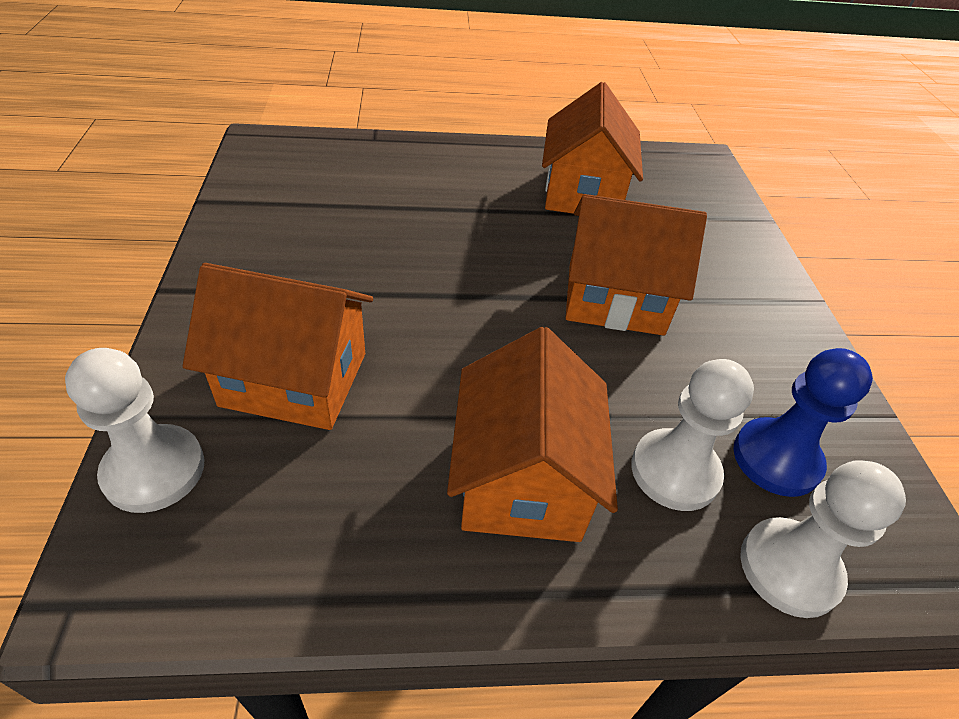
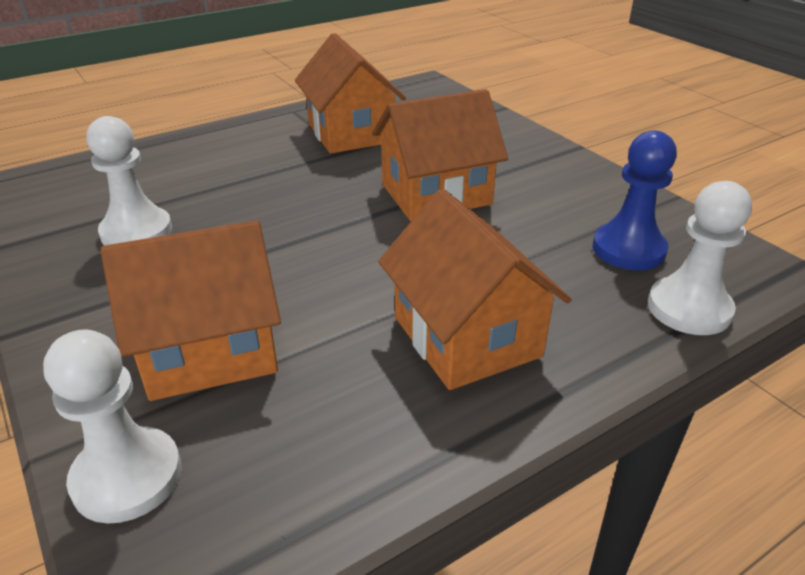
camera: 25 degrees left, 10 degrees down
white pawn [631,359,754,511] -> white pawn moved to [87,116,172,246]

